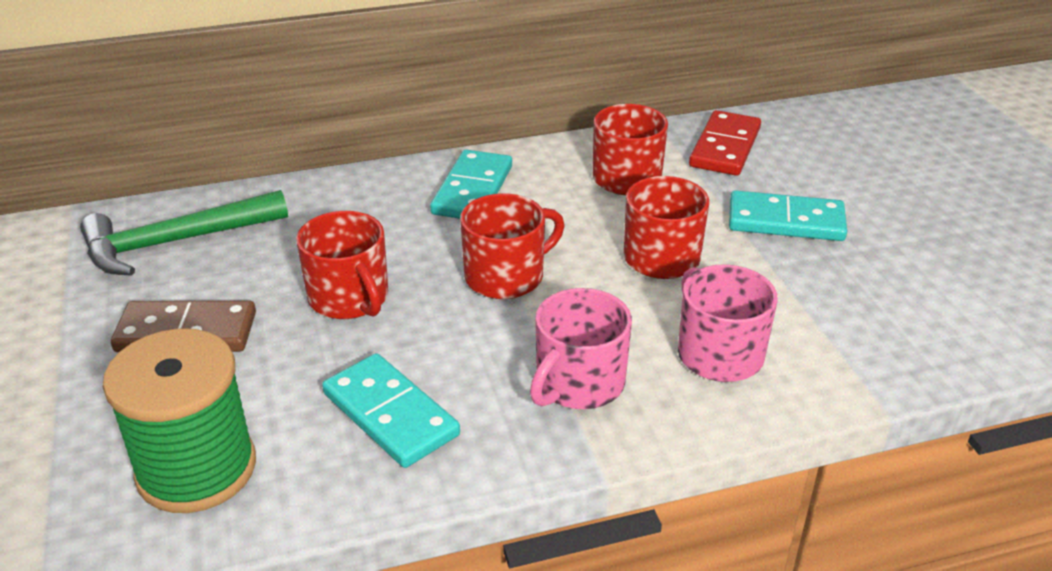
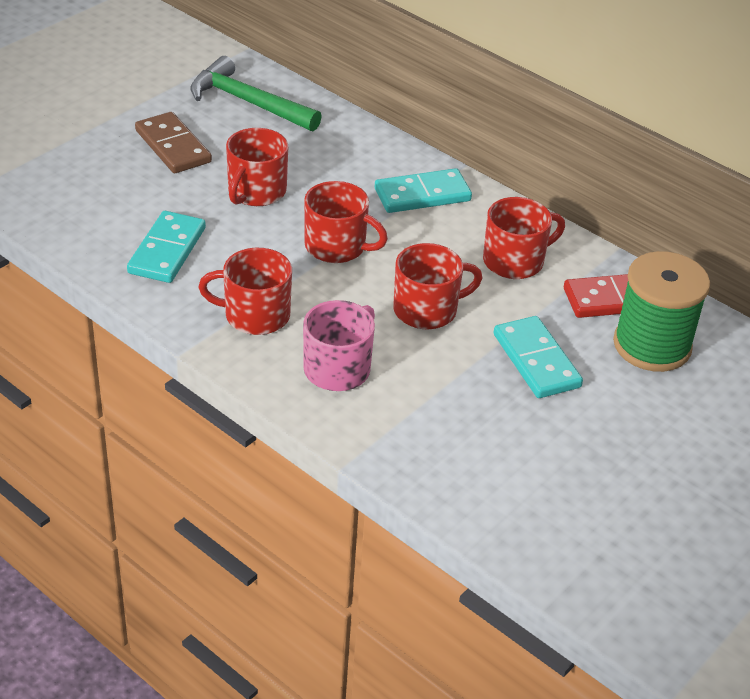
camera: 55 degrees right, 5 degrees up
green spool [103,328,256,513] -> green spool moved to [613,251,710,372]
pink mug [530,288,632,409] -> red mug [198,248,292,335]

